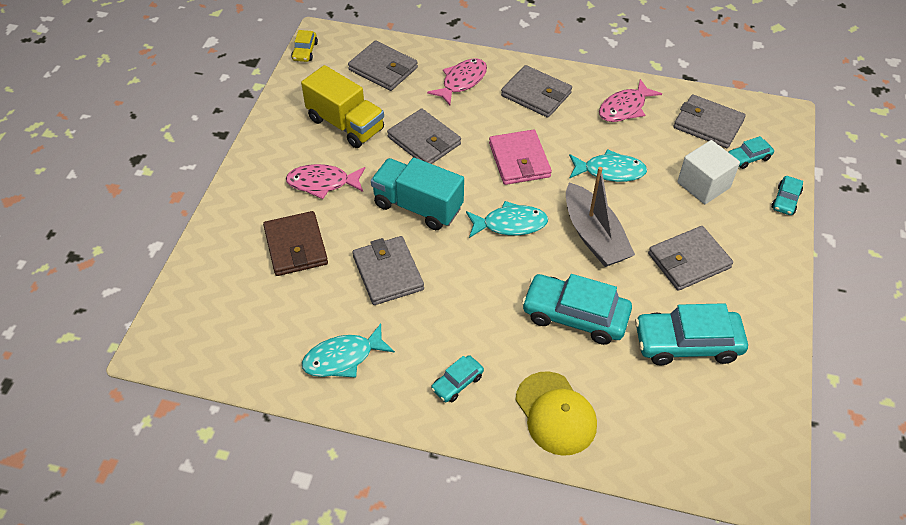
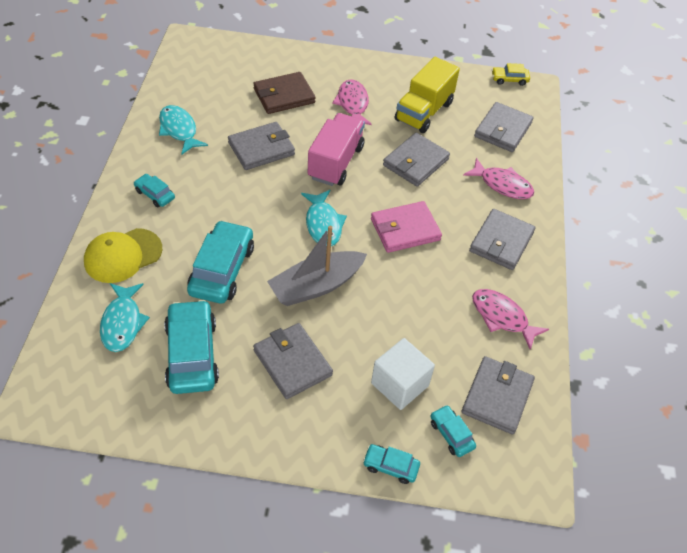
camera: 80 degrees right, 0 degrees up
turquoise truck [371,157,464,230] -> pink truck [308,113,365,186]
turquoise fish [569,149,647,182] -> turquoise fish moved to [100,283,150,352]

